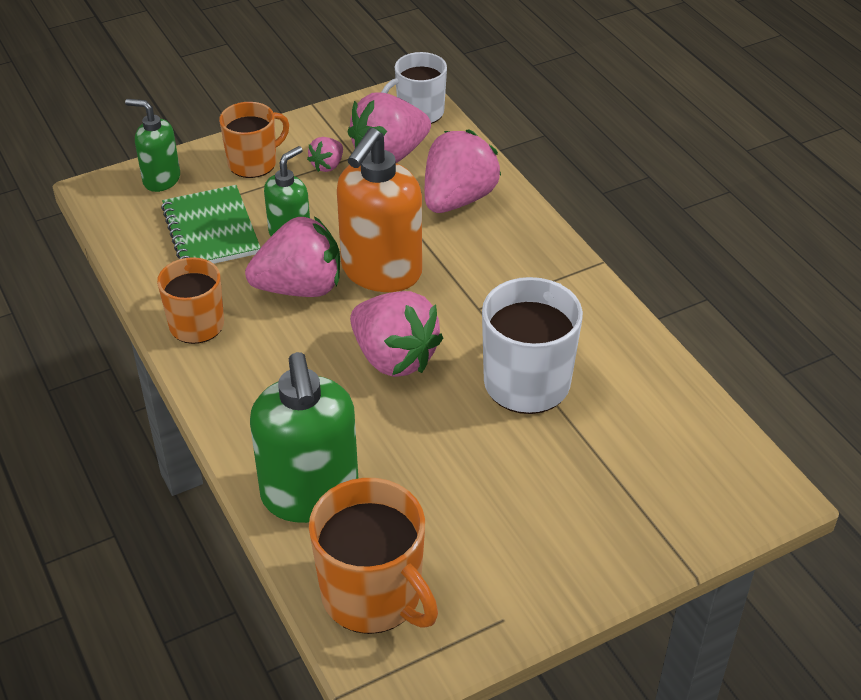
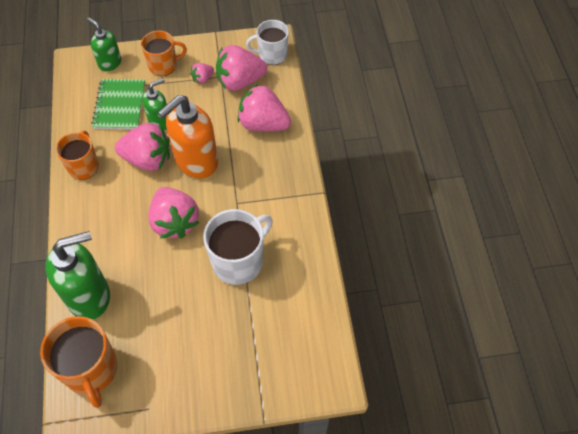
camera: 20 degrees right, 15 degrees up
green soap dispenser [250,352,358,523] -> green soap dispenser turned 120 degrees counterclockwise [45,231,110,319]
pink strawberry [425,129,501,213] -> pink strawberry turned 120 degrees counterclockwise [237,84,291,131]

